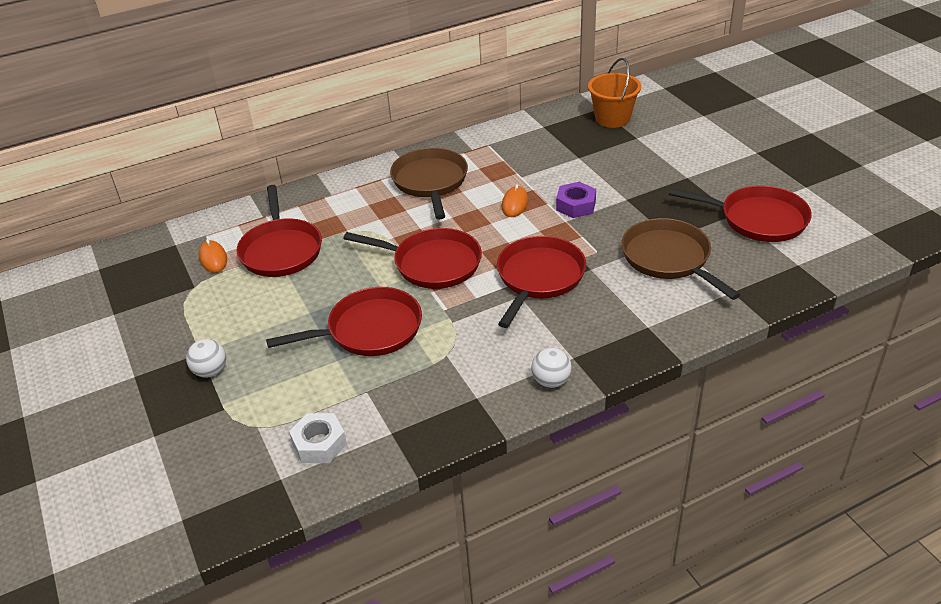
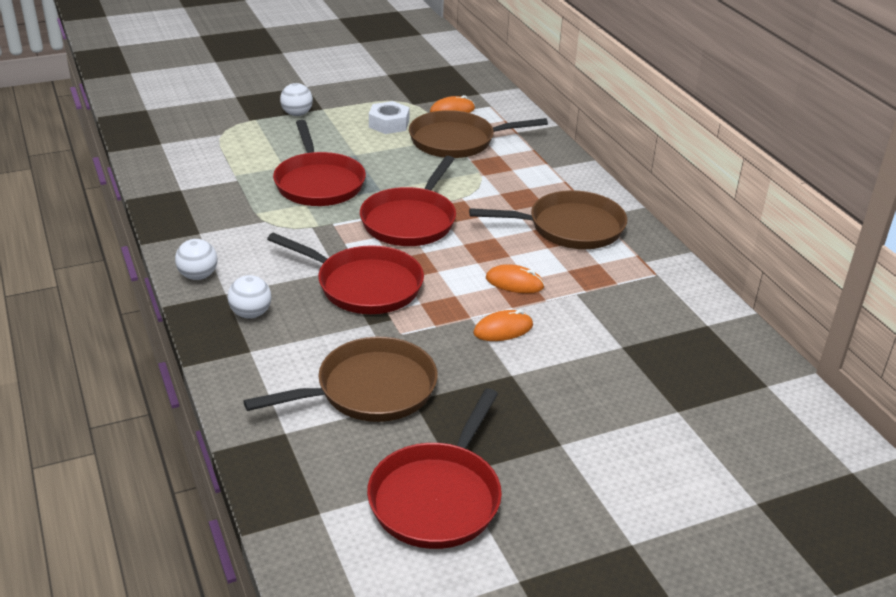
camera: 90 degrees right, 5 degrees down
red pan [236,185,322,277] -> brown pan [409,110,548,158]
white nut [289,413,347,463] -> white nut moved to [369,101,410,134]
purple nut [556,182,596,218] -> orange mouse [473,310,533,341]
orange bucket [588,58,641,128] -> none
none -> white ball [228,275,271,318]

